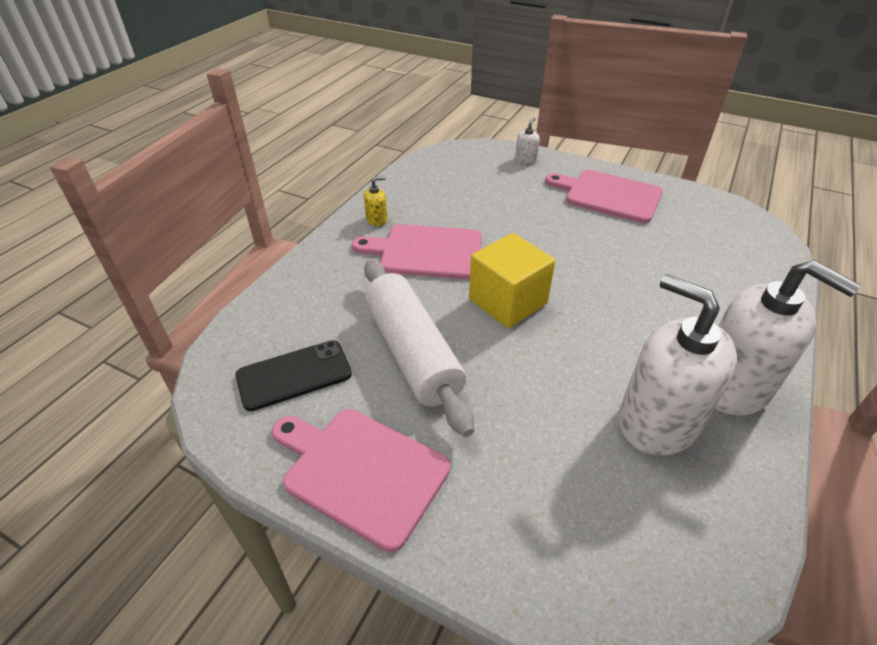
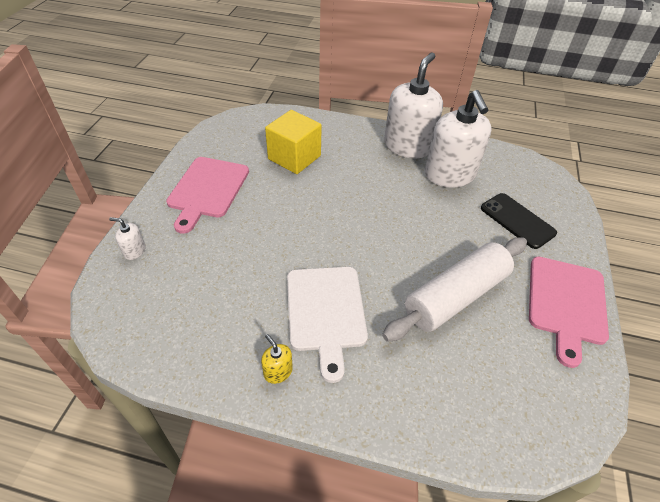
camera: 105 degrees left, 5 degrees up
black phone [236,340,352,411] -> black phone moved to [481,193,557,249]
pink cutting board [352,224,482,280] -> white cutting board [287,267,368,383]
yellow cube [469,233,555,328] -> yellow cube moved to [265,110,322,174]
white soap dispenser [618,274,737,456] -> white soap dispenser turned 45 degrees counterclockwise [425,90,491,188]

